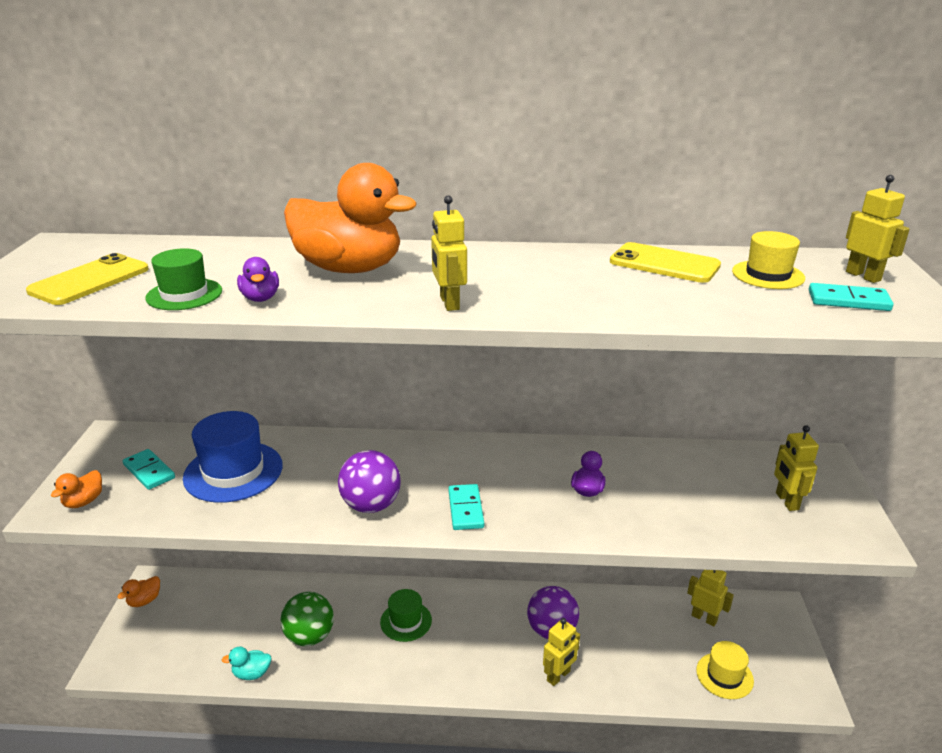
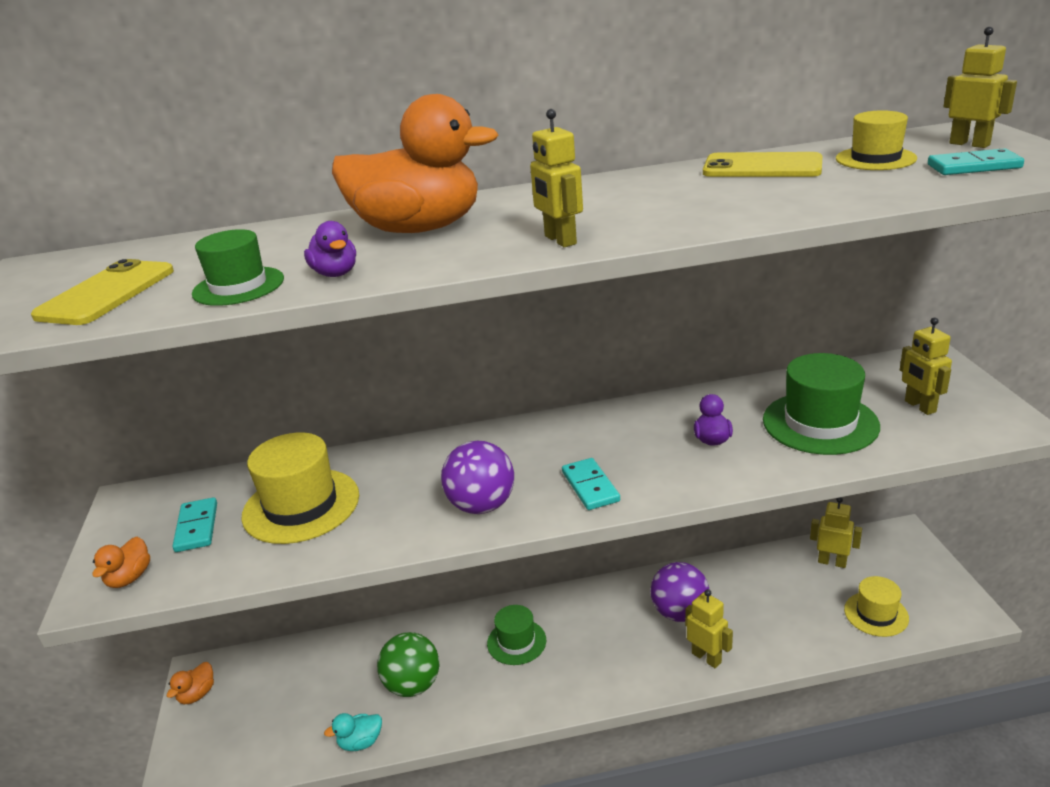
camera: 10 degrees left, 0 degrees up
turquoise domino [123,449,175,490] -> turquoise domino turned 45 degrees clockwise [172,497,217,552]
blue hat [183,411,283,503] -> yellow hat [241,433,359,544]
yellow robot [543,618,580,686] -> yellow robot turned 75 degrees counterclockwise [685,589,733,668]
none -> green hat [763,353,880,455]

